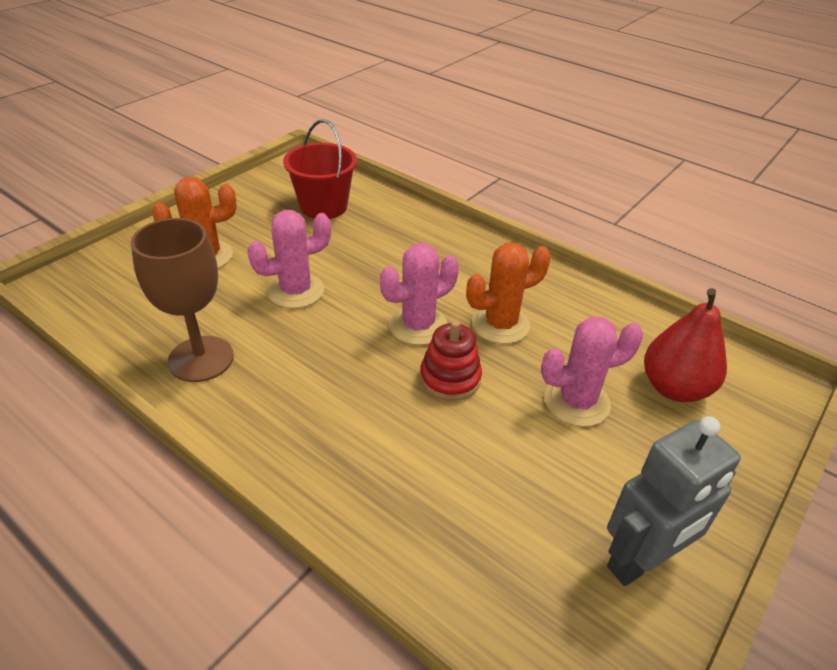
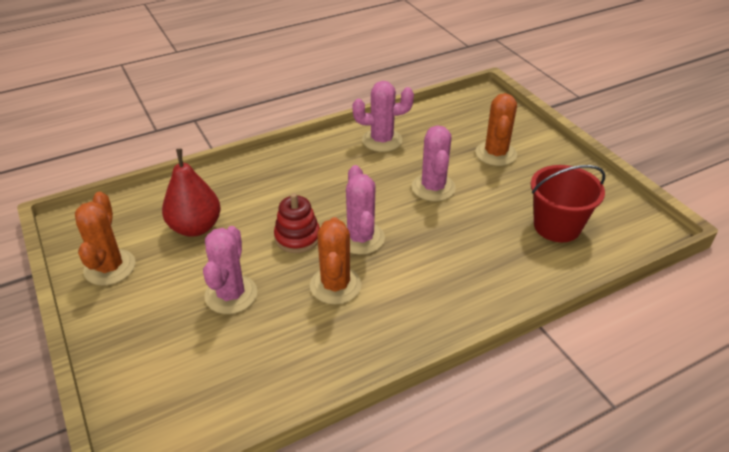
camera: 115 degrees right, 0 degrees up
brown goblet [131,218,234,382] -> pink cactus [352,81,414,152]
grey robot [607,416,741,586] -> orange cactus [75,192,136,286]
red pear [644,288,727,402] -> red pear moved to [162,149,221,237]

